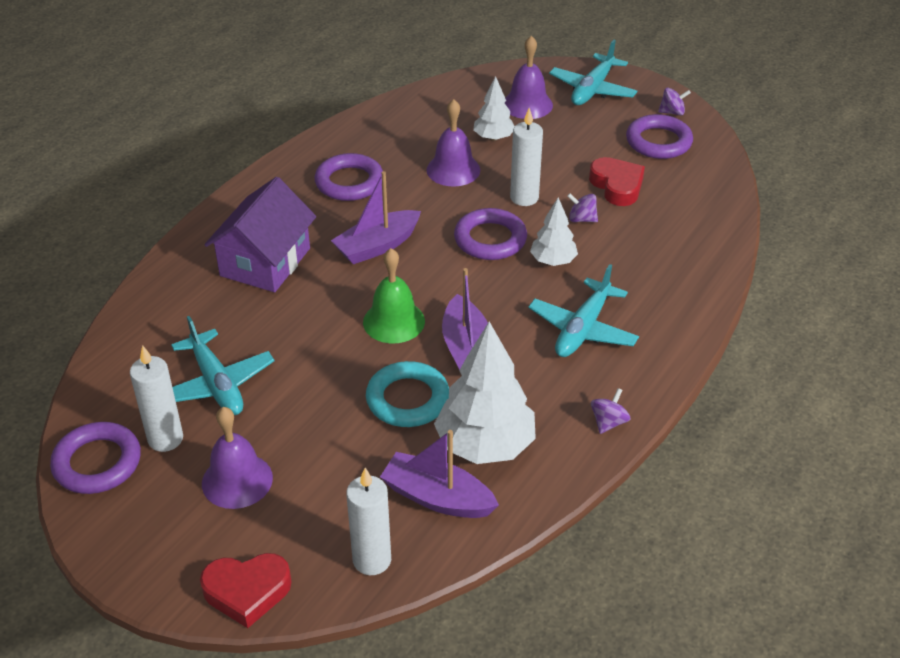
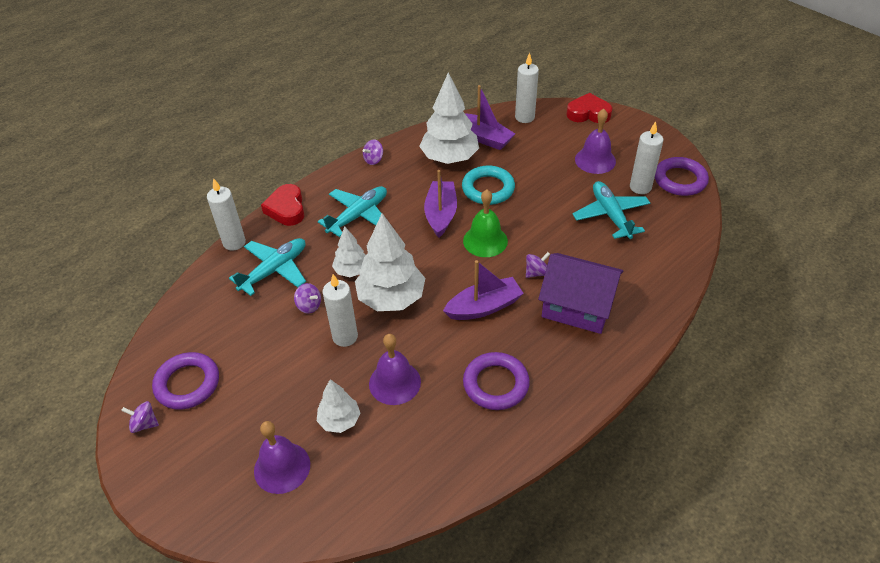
camera: 165 degrees left, 5 degrees up
purple house [204,177,316,292] -> purple house turned 75 degrees clockwise [538,253,623,334]
purple ring [454,208,527,260] -> white tree [355,213,425,311]
turquoise plane [549,40,637,105] -> turquoise plane moved to [229,238,306,296]
red heart [589,157,645,206] -> red heart moved to [261,184,304,226]
none -> white candle [207,178,246,251]
none -> purple spinning top [526,252,550,278]

